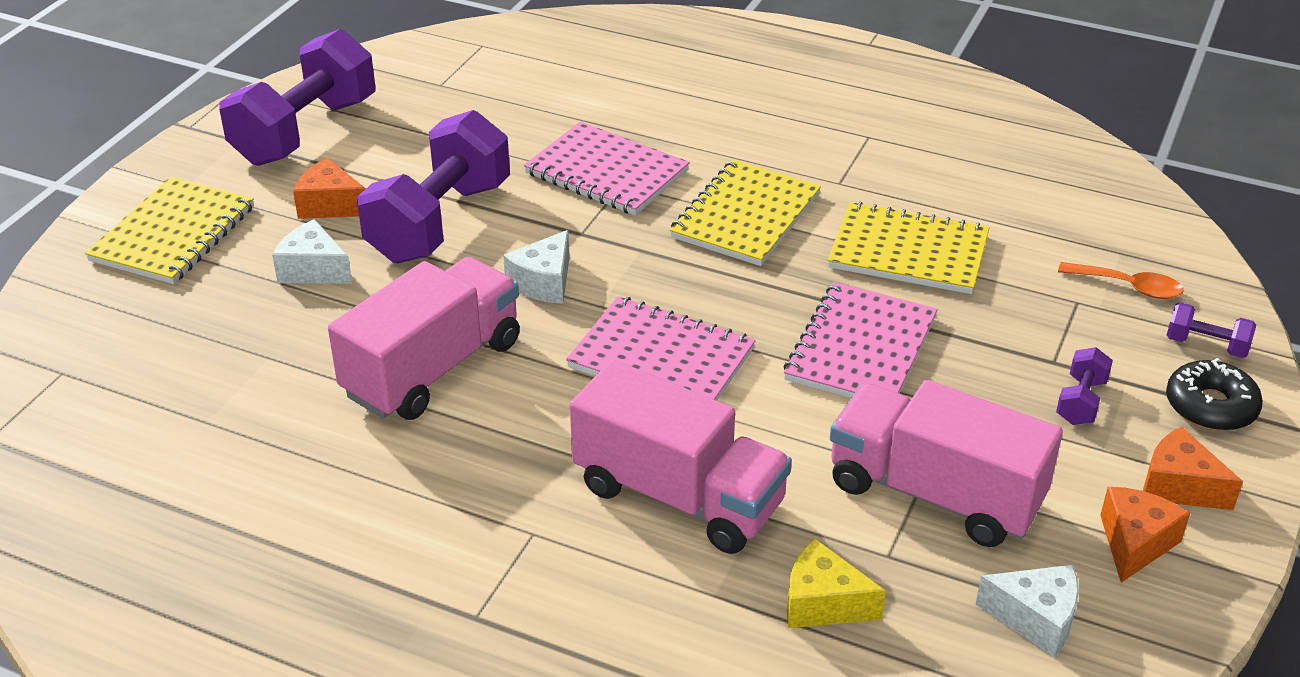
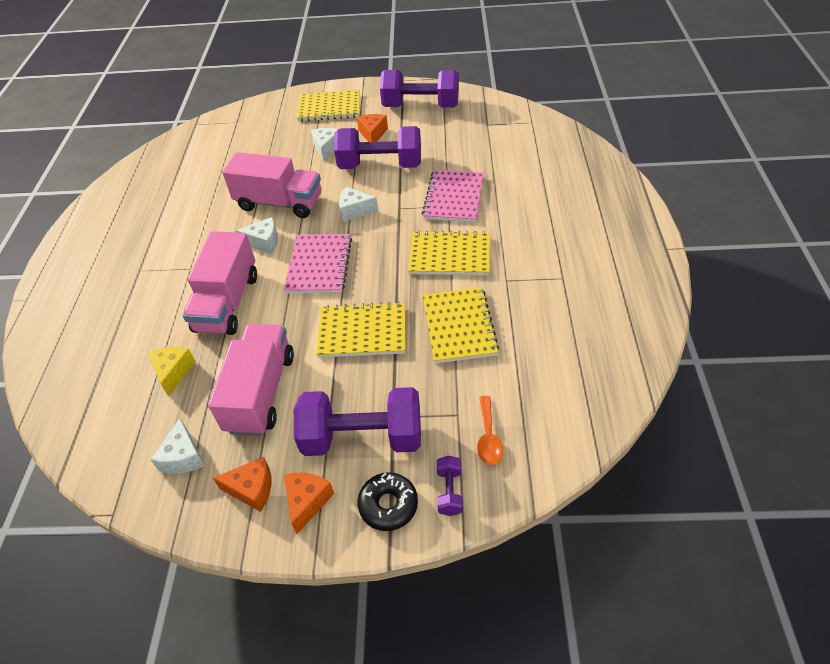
camera: 70 degrees right, 10 degrees up
pink notebook [783,282,938,398] -> yellow notebook [316,302,405,358]
purple dumbbell [1056,347,1113,425] -> purple dumbbell [294,387,421,456], size x2.36
none -> white cheese [235,217,278,254]

